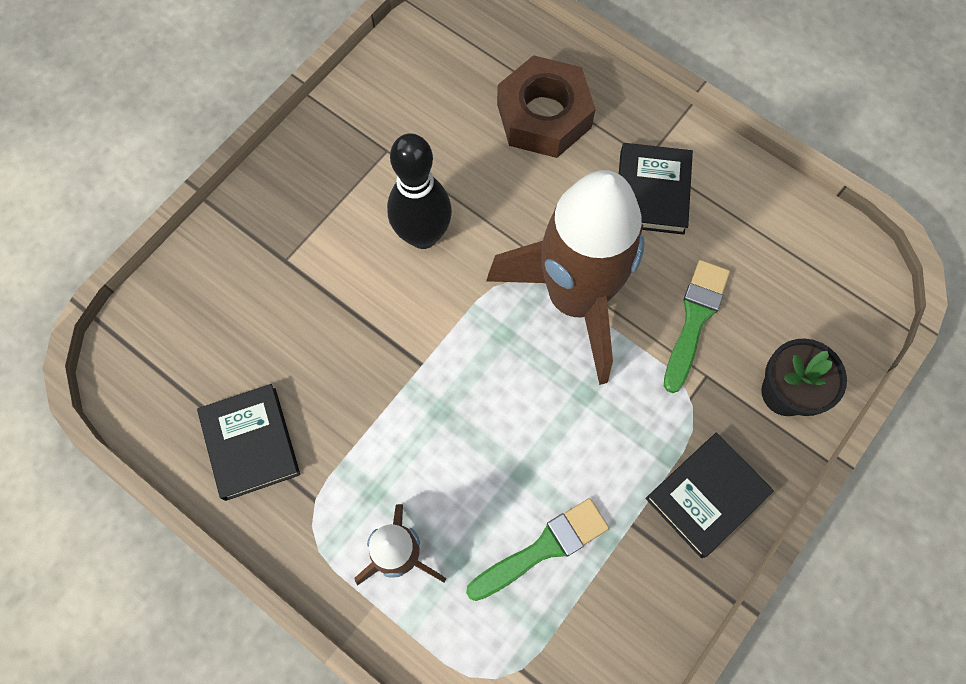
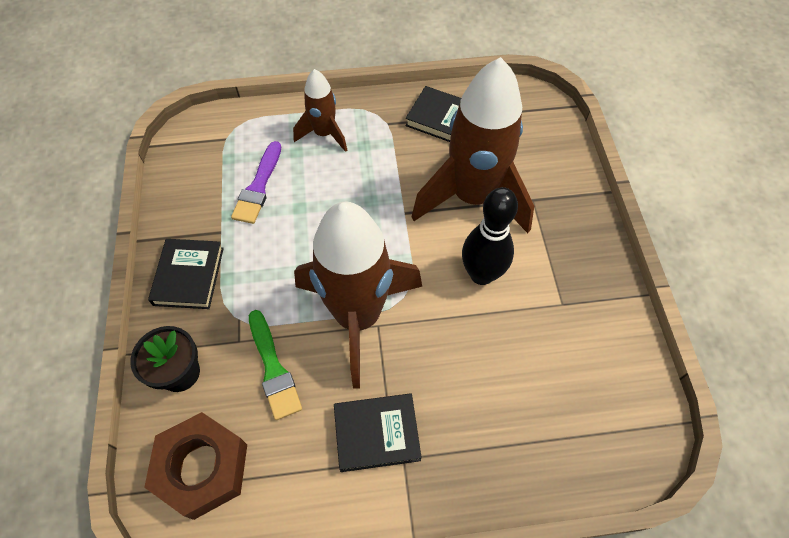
camera: 135 degrees right, 10 degrees down
green brush [466,498,609,601] -> purple brush [231,141,281,224]
brown nut [497,55,596,158] -> brown nut moved to [144,412,247,520]
black book [619,143,693,235] -> black book turned 60 degrees counterclockwise [334,393,422,472]
none -> brown rocket [412,57,534,233]

